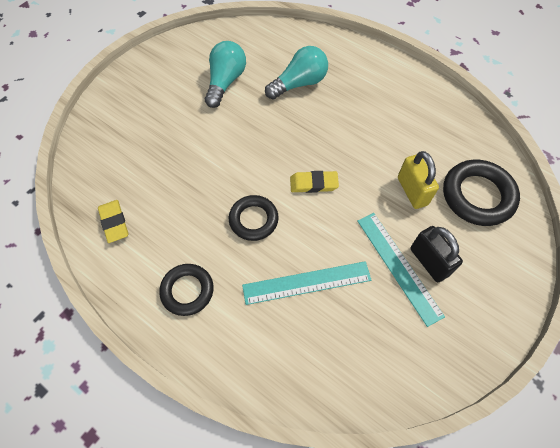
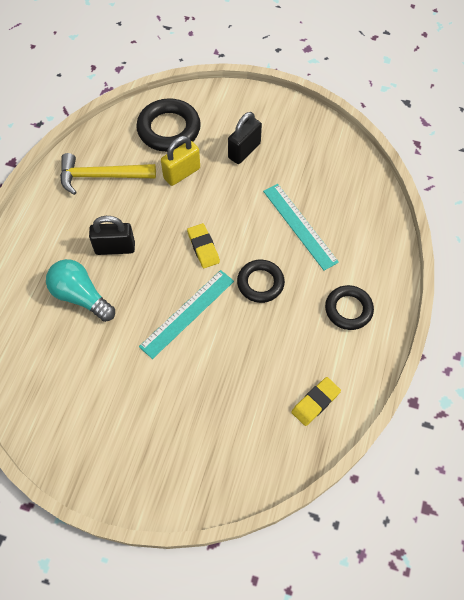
camera: 110 degrees left, 0 degrees up
turquoise light bulb [205,41,246,108] -> none
turquoise ruler [357,213,445,327] -> turquoise ruler moved to [139,270,234,359]
none -> yellow hammer [60,153,156,195]
none -> black padlock [89,216,135,255]

